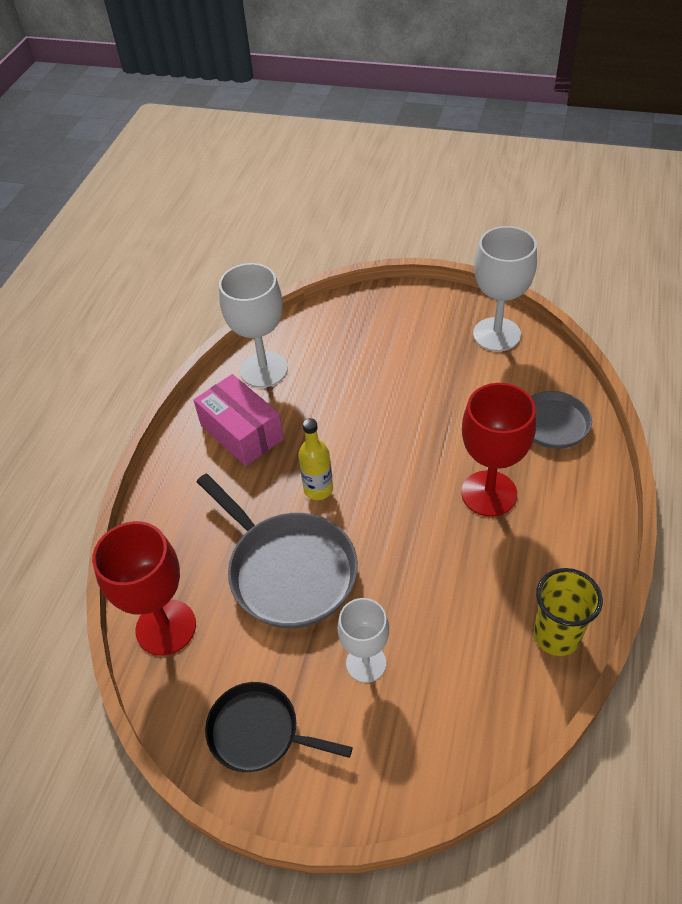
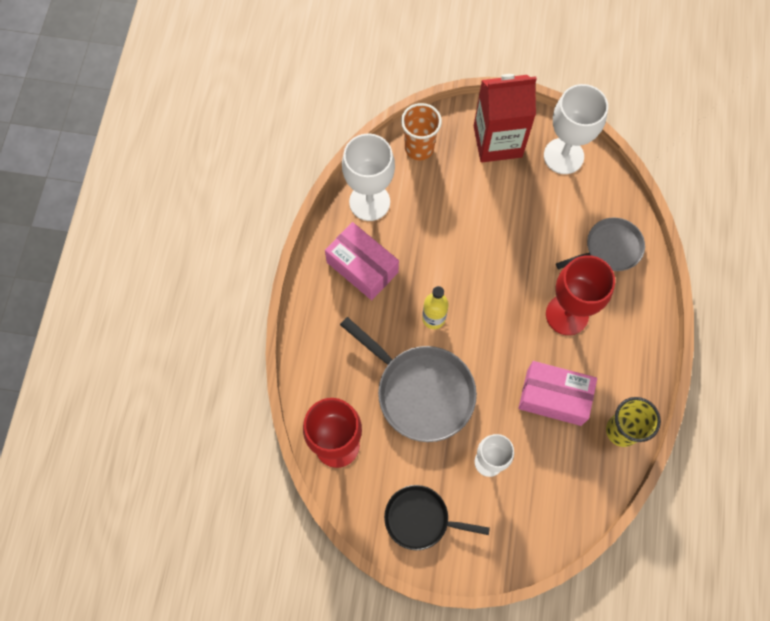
camera: 10 degrees left, 20 degrees up
none -> orange cup [401,103,442,160]
none -> red carton [474,74,537,162]
none -> pink box [518,361,597,426]

